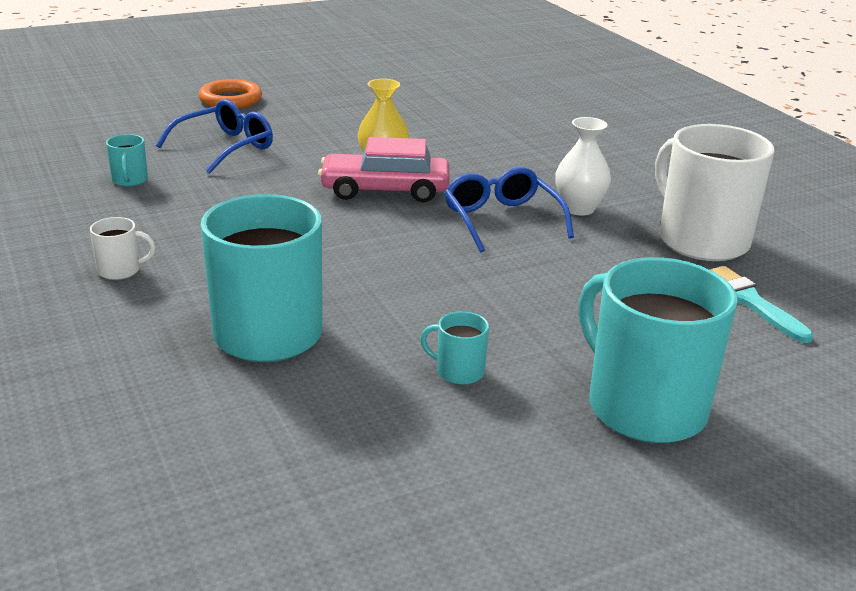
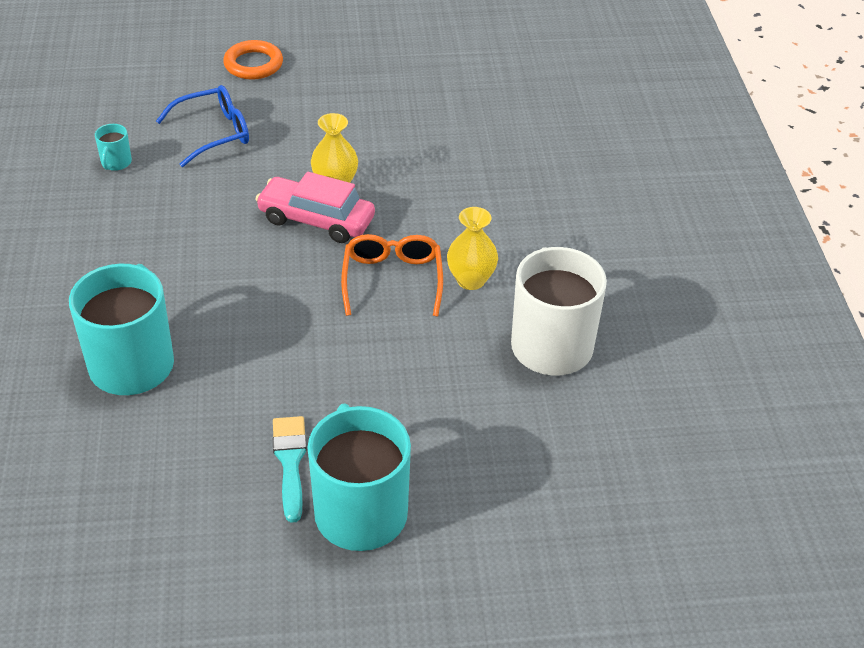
camera: 20 degrees right, 15 degrees up
white mug [90,217,156,280] -> none
turquoise mug [420,311,489,385] -> none
blue glasses [445,167,574,253] -> orange glasses [341,234,443,316]
white vase [555,117,611,216] -> yellow vase [447,207,498,290]
turquoise brush [709,266,813,343] -> turquoise brush moved to [273,416,307,523]

